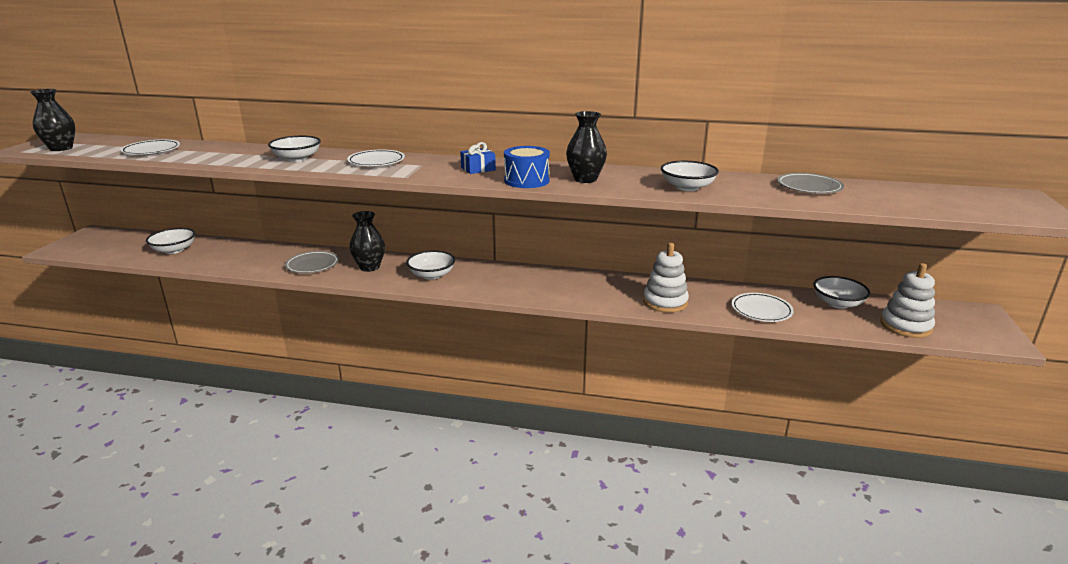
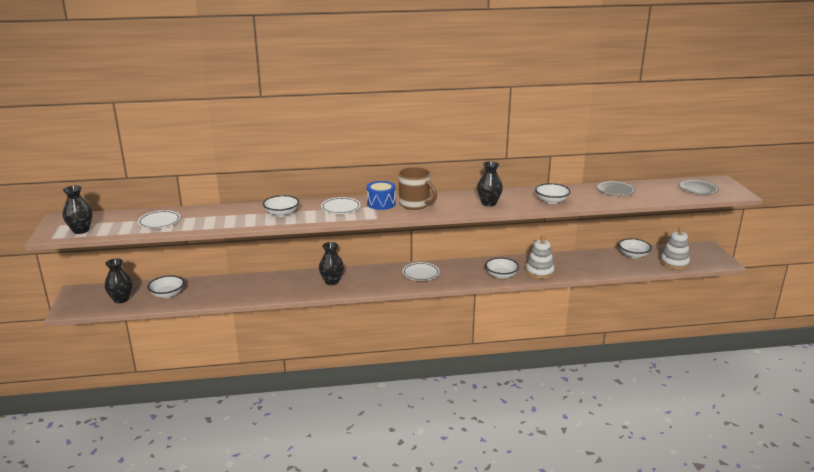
camera: 20 degrees left, 0 degrees up
grey plate [285,251,339,273] -> grey plate moved to [680,179,719,194]
white bowl [406,250,455,280] -> white bowl moved to [485,257,519,279]
blue gift [460,142,496,174] -> brown mug [398,167,437,210]
blue drum [504,146,550,188] -> blue drum moved to [366,181,396,210]
white plate [732,293,794,322] -> white plate moved to [402,262,440,281]
none -> black vase [105,258,132,303]

